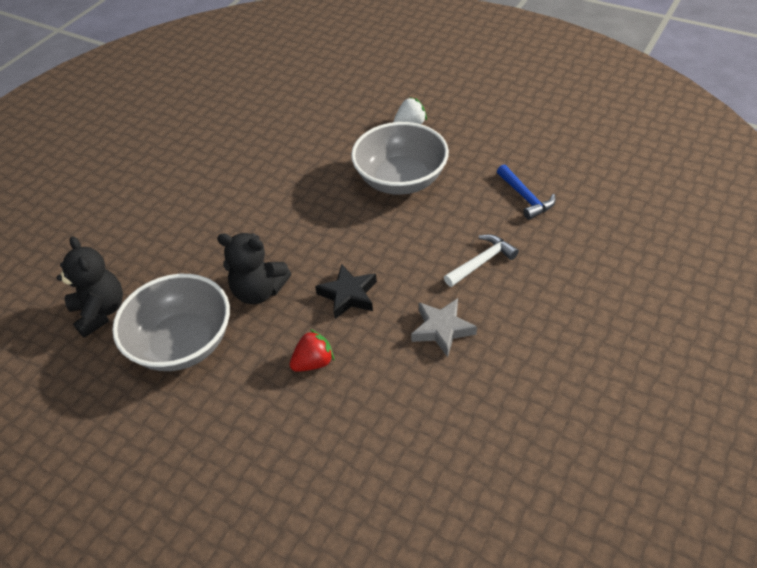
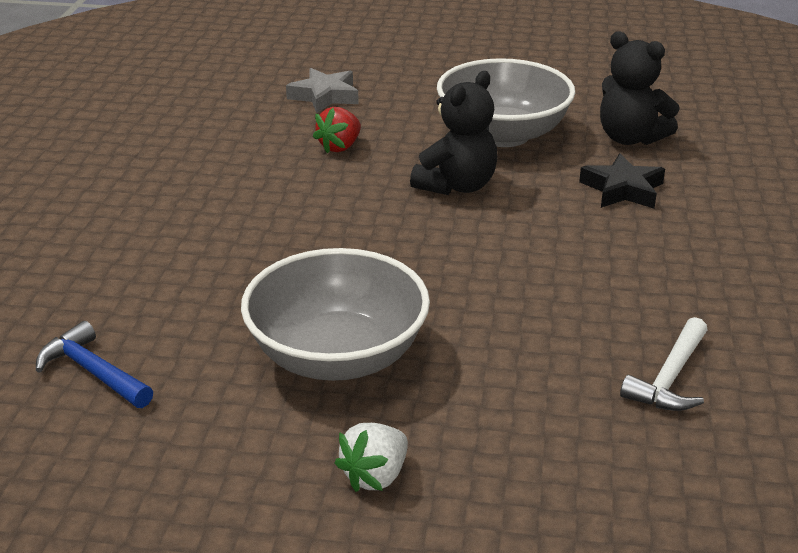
camera: 155 degrees right, 15 degrees down
black teddy bear [217,233,291,304] -> black teddy bear turned 135 degrees clockwise [410,71,498,195]
black star [315,264,377,319] -> black star moved to [579,153,665,208]
grey star [411,298,477,357] -> grey star moved to [286,68,359,113]
white hammer [444,234,519,287] -> white hammer moved to [620,317,708,411]

